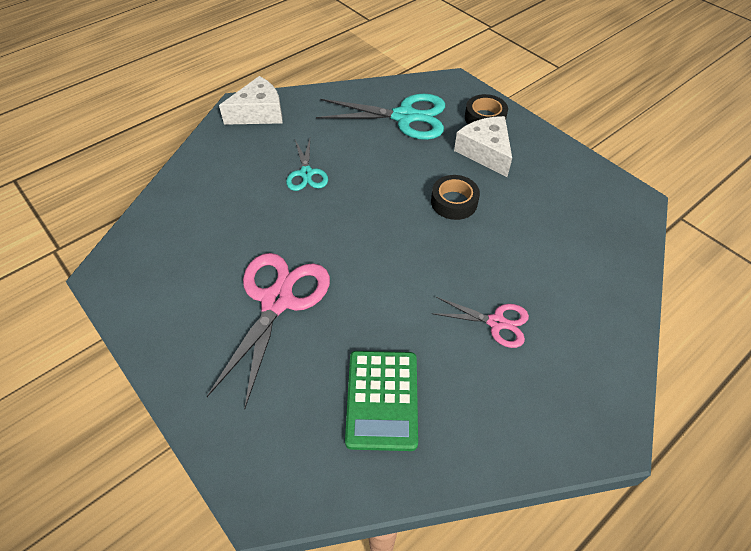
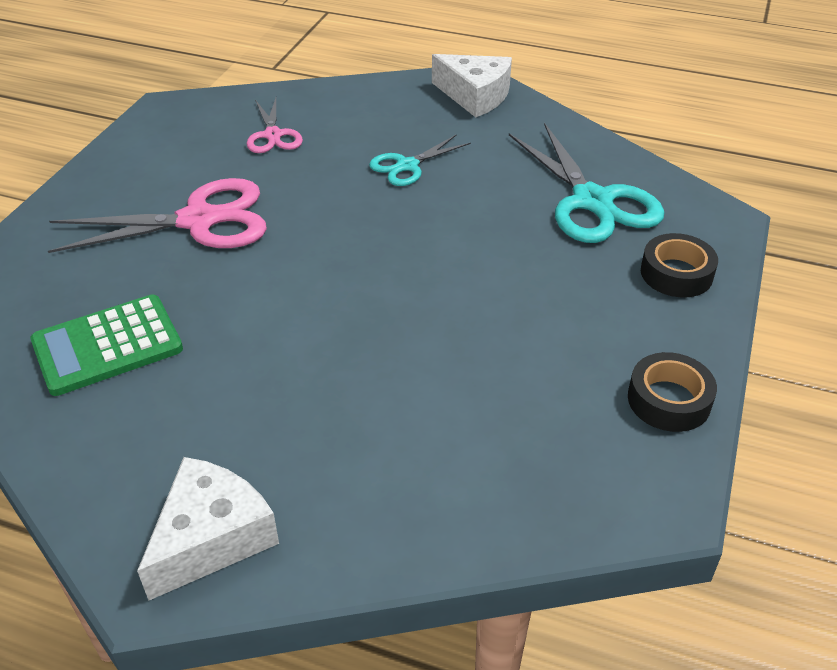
camera: 60 degrees right, 10 degrees down
black tape [431,175,480,220] -> black tape moved to [628,352,717,432]
pink scissors [431,297,529,348] -> pink scissors moved to [247,98,303,153]
white cheese [454,116,512,177] -> white cheese moved to [137,457,279,601]

